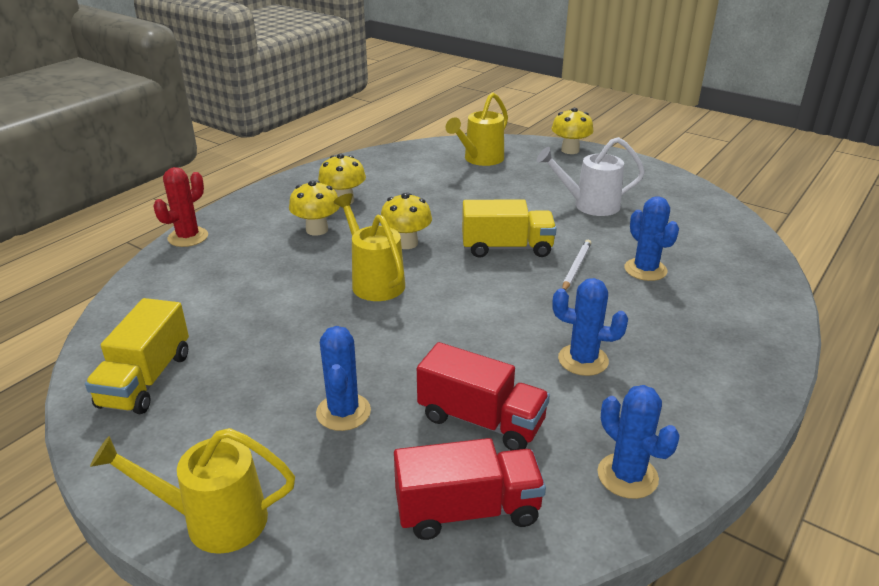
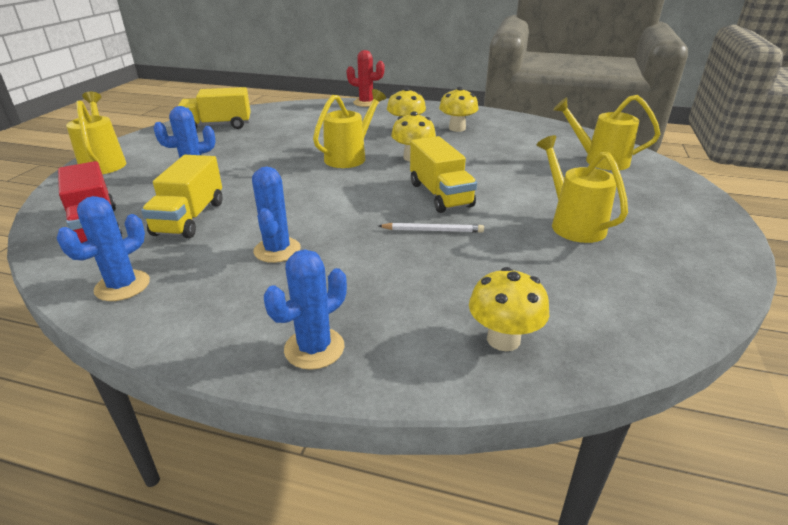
camera: 70 degrees right, 0 degrees up
red truck [417,342,550,450] -> yellow truck [141,155,222,238]
white watering can [537,137,645,216] -> yellow watering can [537,135,628,243]
yellow mushroom [552,108,594,154] -> yellow mushroom moved to [469,267,549,351]
blue cactus [624,196,679,281] -> blue cactus moved to [264,250,347,370]

